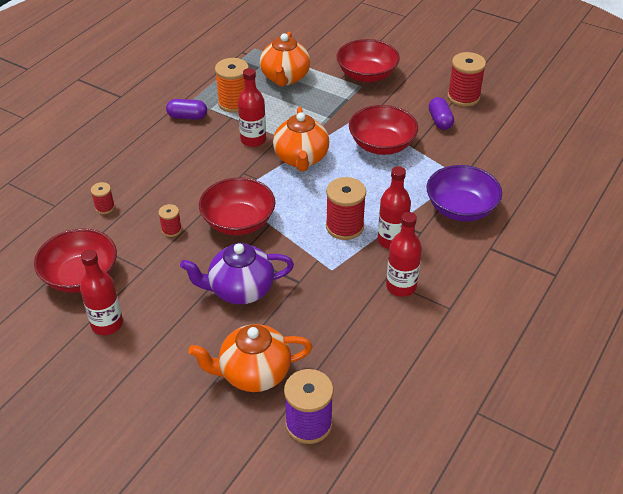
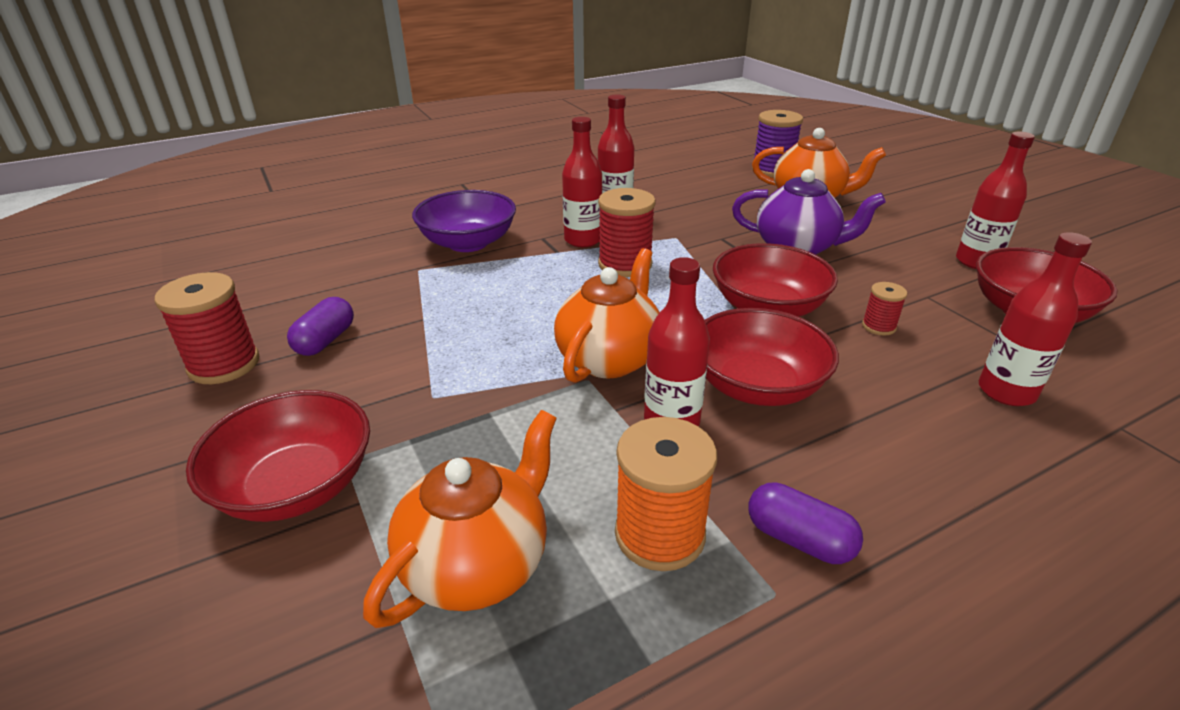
camera: 150 degrees left, 10 degrees down
red spool [91,182,115,214] -> red bottle [979,232,1092,406]
red bowl [349,105,418,155] -> red bowl moved to [705,308,839,406]

